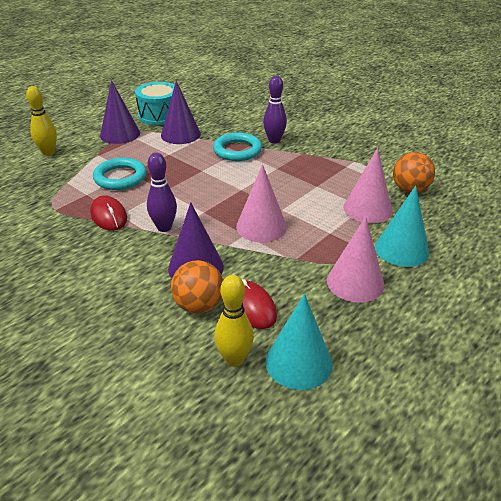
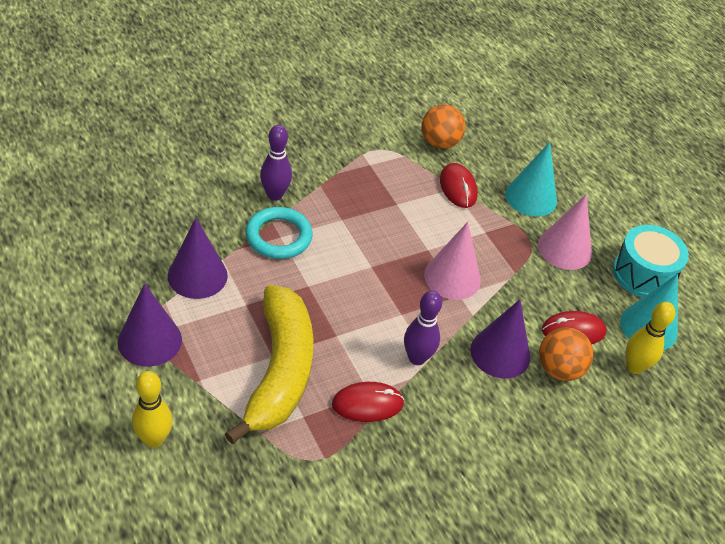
camera: 75 degrees left, 10 degrees up
turquoise ring [93,158,146,190] -> yellow banana [225,285,313,444]
turquoise drum [135,82,175,125] -> turquoise drum moved to [613,225,689,298]
pink cone [343,148,393,223] -> red mouse [440,163,478,208]

